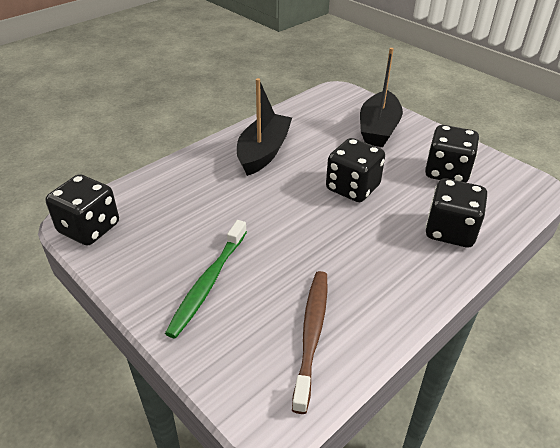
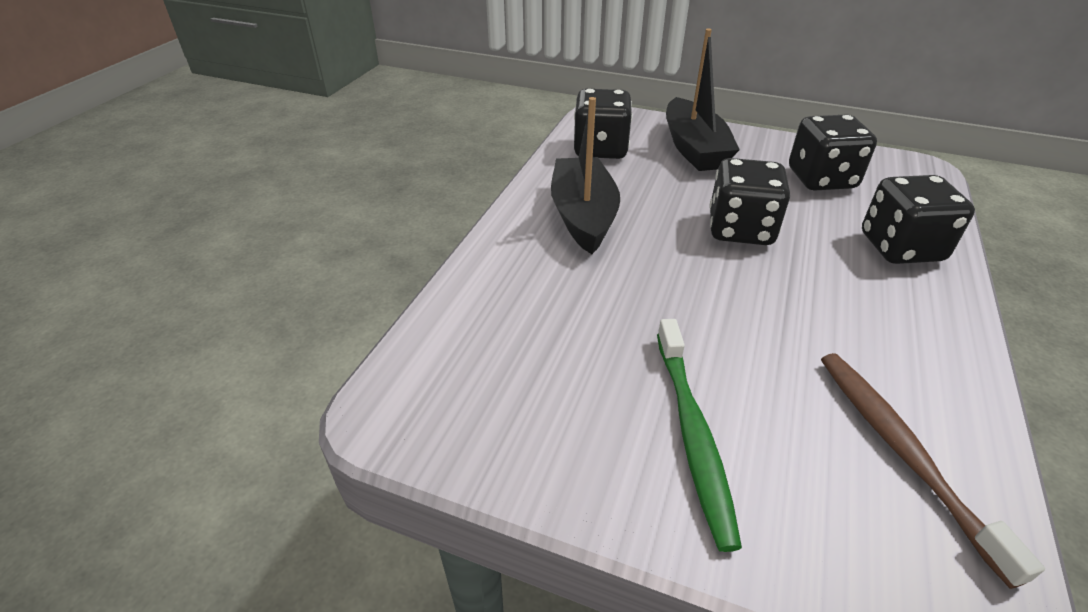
camera: 25 degrees left, 0 degrees up
black dice [45,174,119,245] -> black dice moved to [574,89,632,159]

